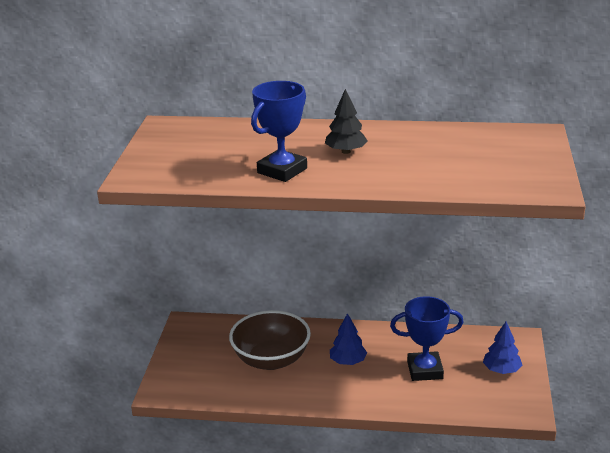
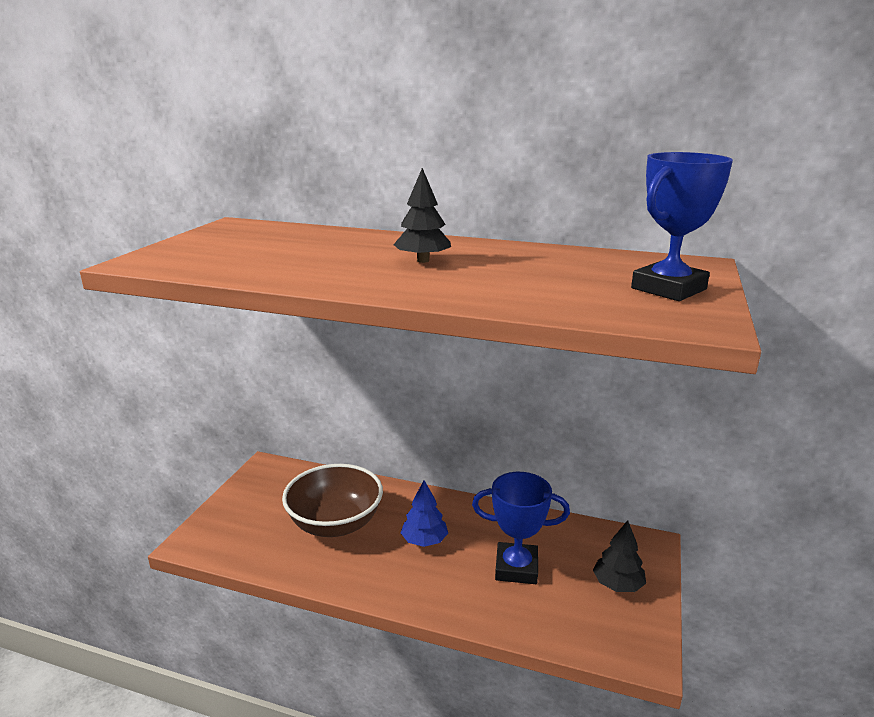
camera: 10 degrees right, 5 degrees down
blue trophy [251,81,307,182] -> blue trophy moved to [631,152,733,301]
blue tree [483,322,522,374] -> black tree [593,520,646,592]

